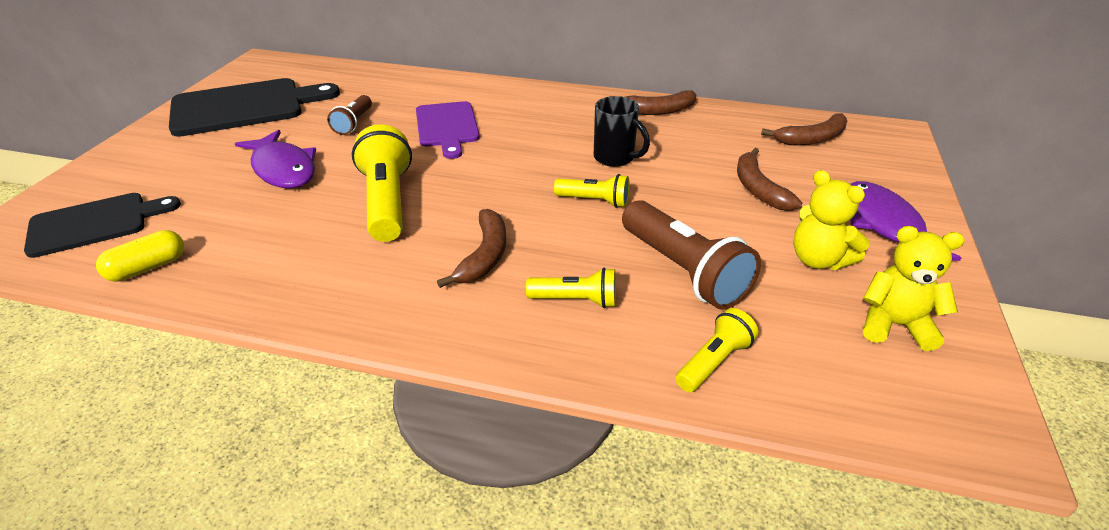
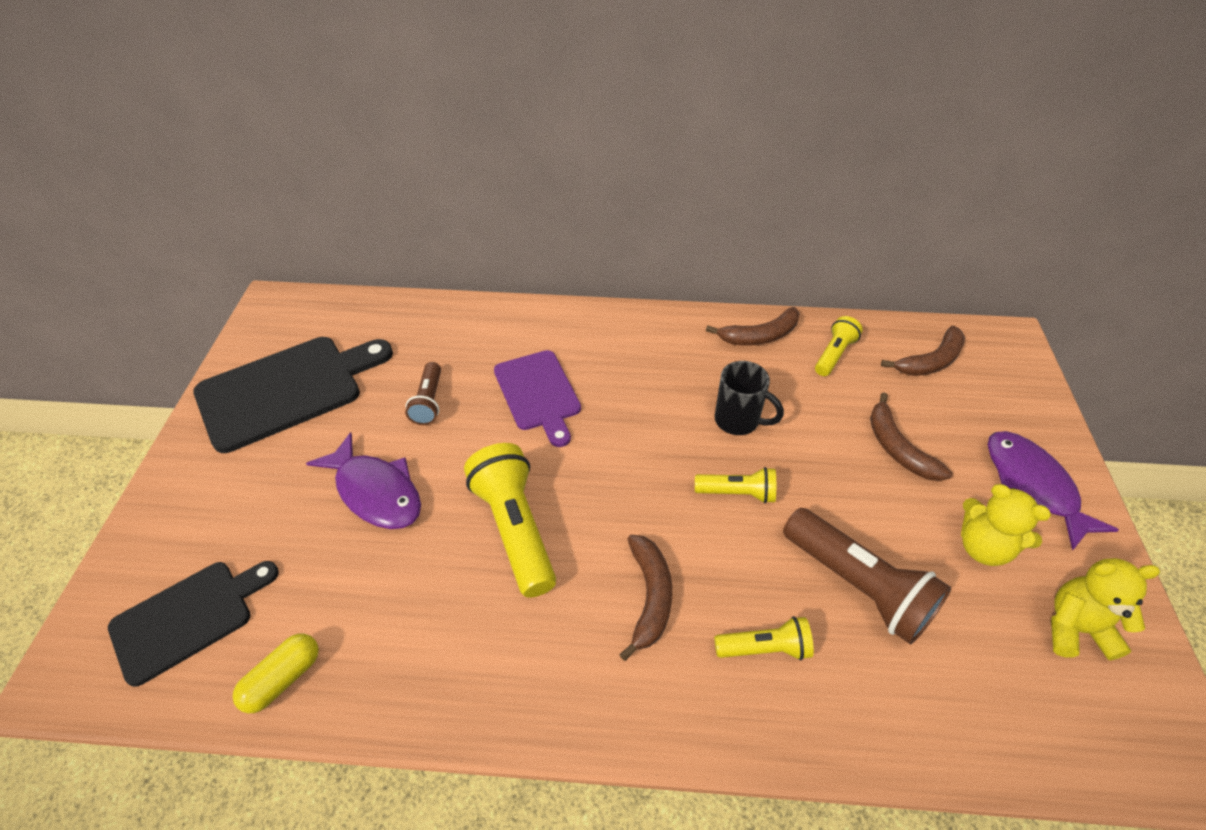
camera: 10 degrees left, 10 degrees up
yellow flashlight [676,308,758,392] -> yellow flashlight moved to [815,316,863,376]

